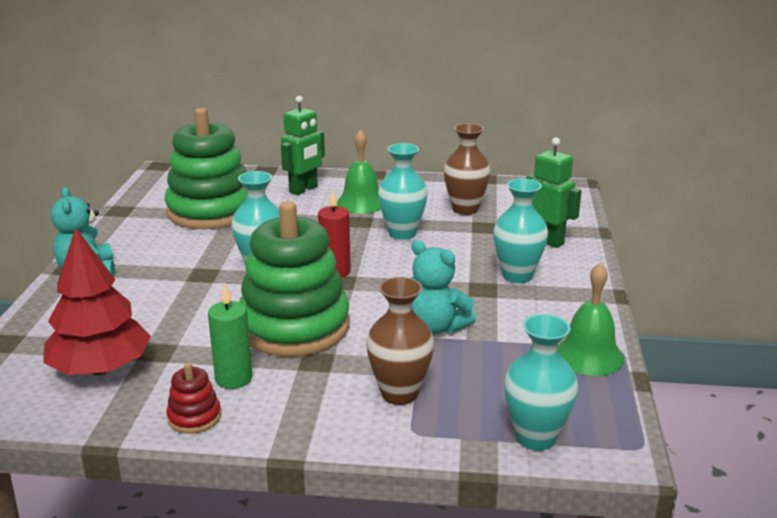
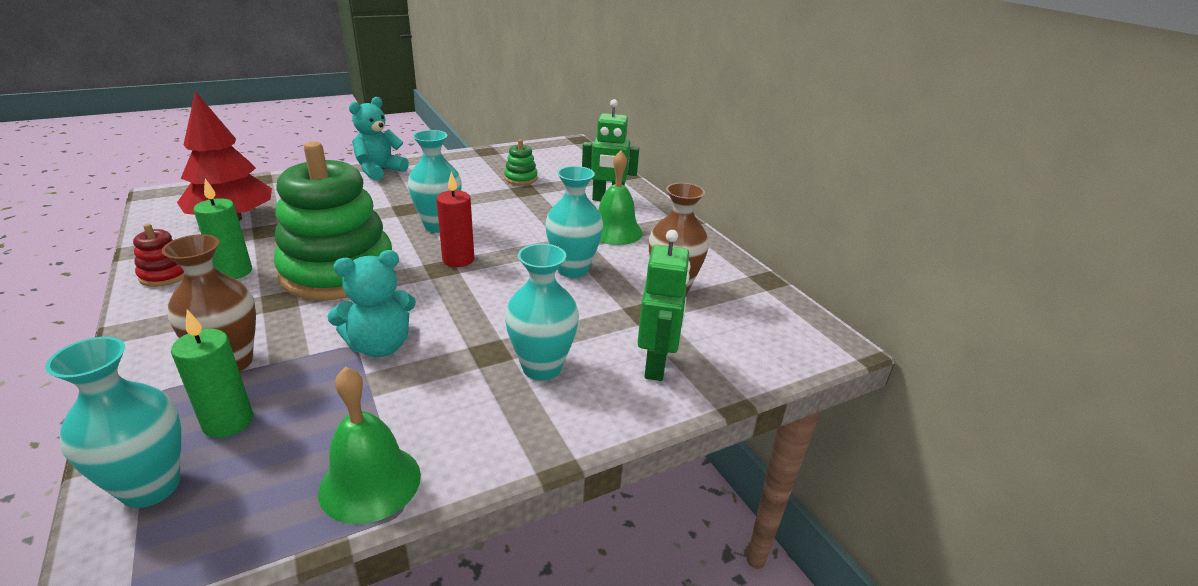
camera: 55 degrees right, 5 degrees up
green stacking toy [165,108,247,229] -> green stacking toy [504,139,538,185], size x0.41
turquoise teddy bear [411,240,476,334] -> turquoise teddy bear turned 120 degrees counterclockwise [328,250,416,357]
none -> green candle [171,310,253,438]

